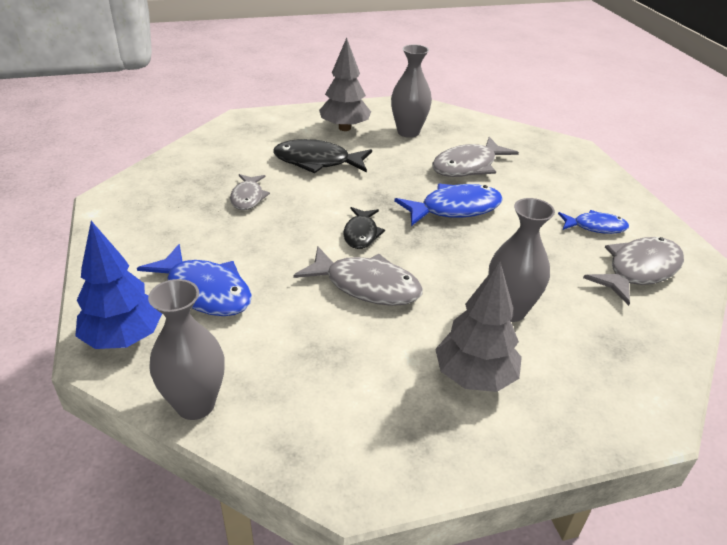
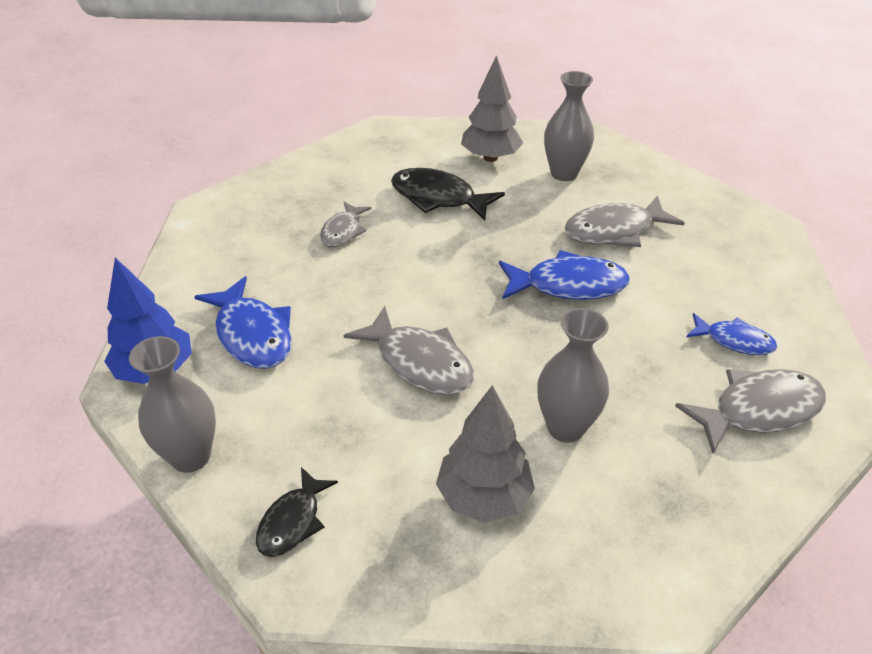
camera: 20 degrees right, 5 degrees up
black fish [343,207,385,249] -> black fish moved to [256,467,338,557]

